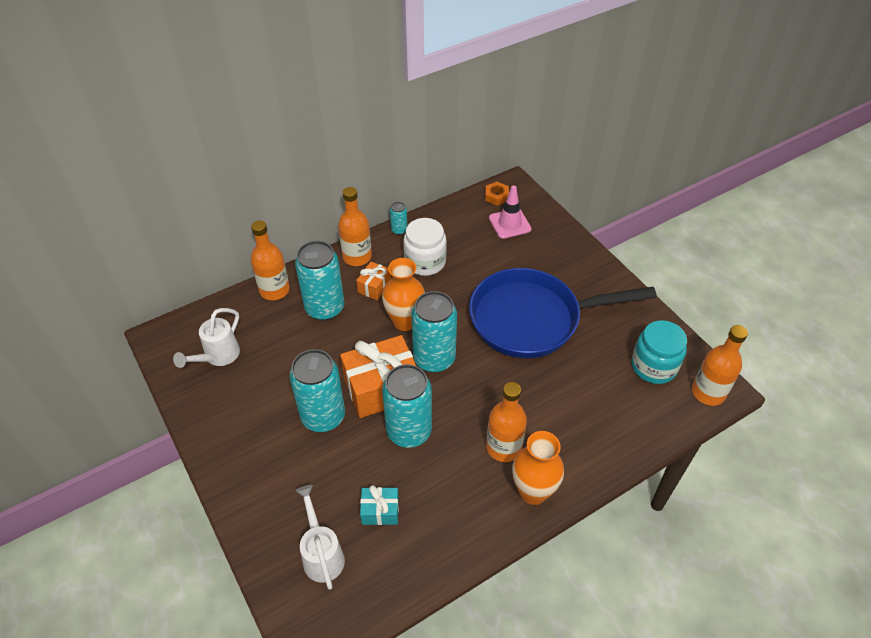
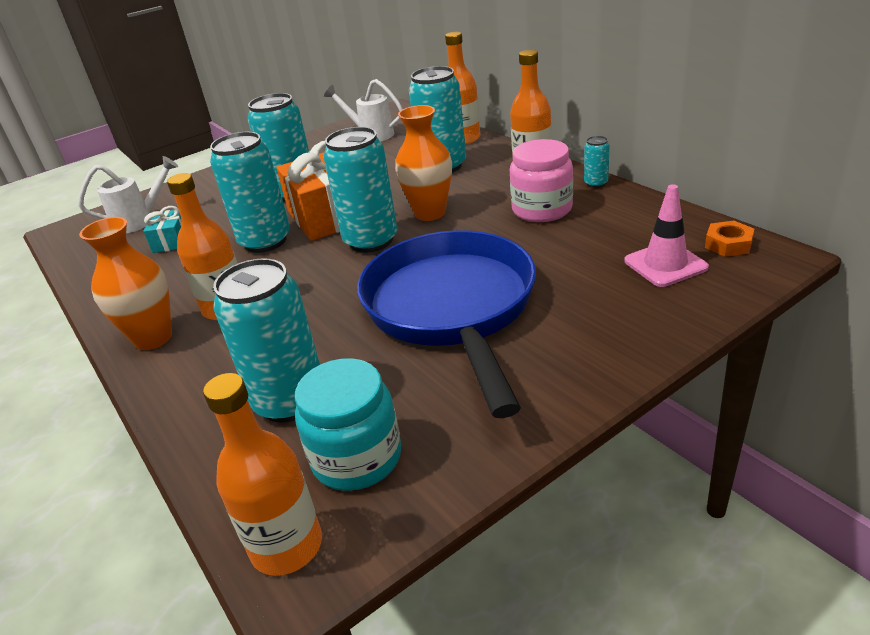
camera: 90 degrees right, 15 degrees down
orange gift [356,262,391,300] -> none
white jar [403,218,447,276] -> pink jar [510,139,573,222]
none -> turquoise can [213,258,320,423]

